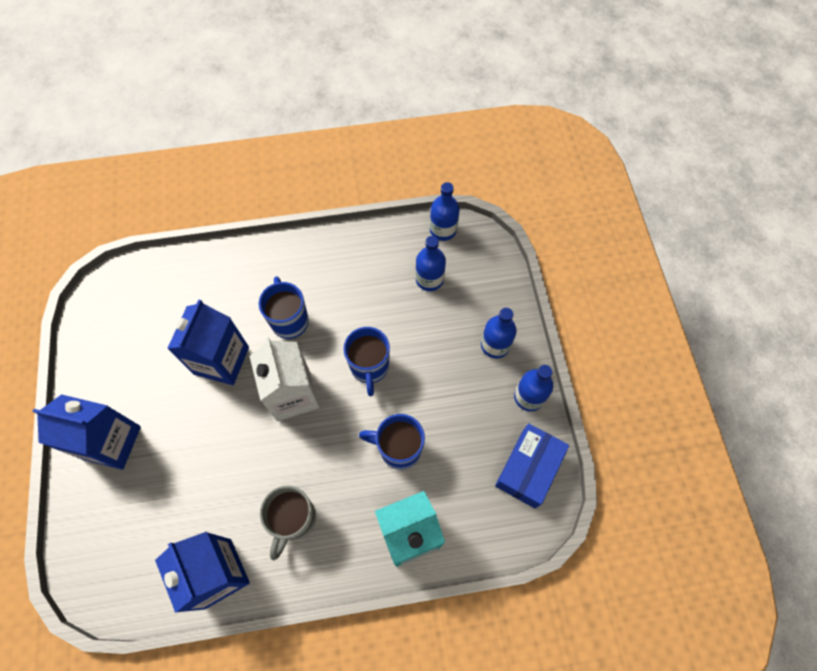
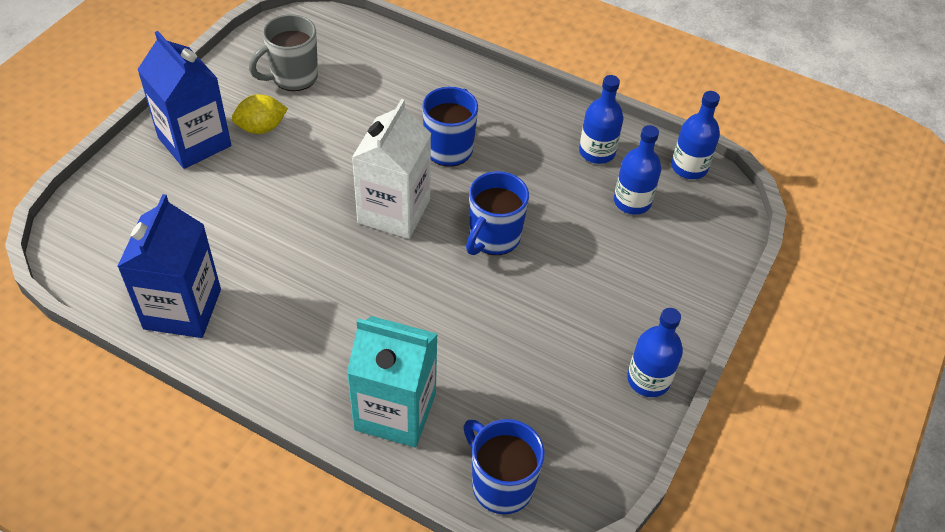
camera: 35 degrees right, 15 degrees down
blue carton [167,299,249,385] -> none
grey mug [260,486,316,560] -> grey mug moved to [249,14,318,91]
blue mug [359,414,425,470] -> blue mug moved to [463,419,545,514]
blue bottle [481,308,517,358] -> blue bottle moved to [579,75,624,164]
blue box [495,423,569,508] -> none
none -> yellow lemon [232,94,288,134]

